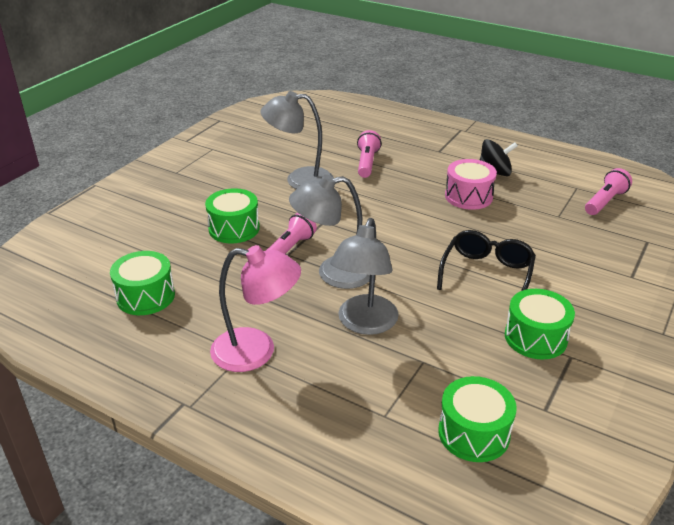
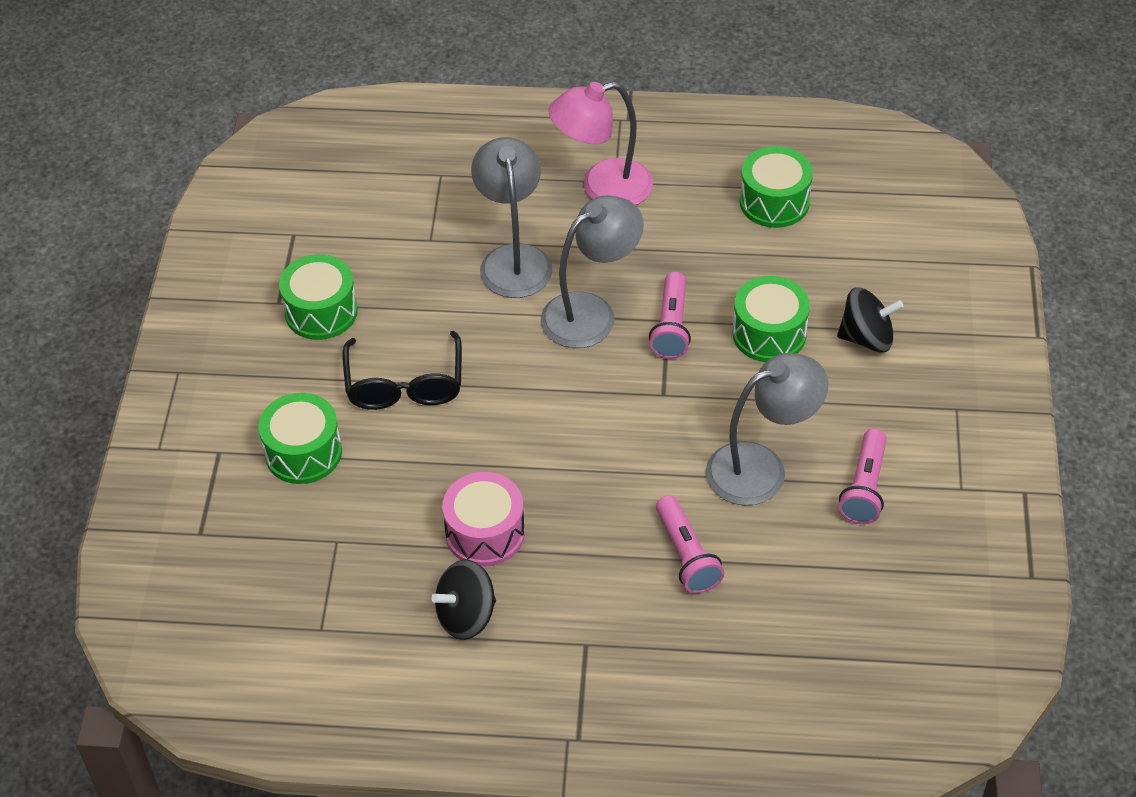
camera: 155 degrees right, 15 degrees up
green drum [438,376,517,462] -> green drum moved to [258,393,342,484]
pink flashlight [585,168,632,215] -> pink flashlight moved to [839,428,887,524]
none -> black spinning top [837,287,903,352]

